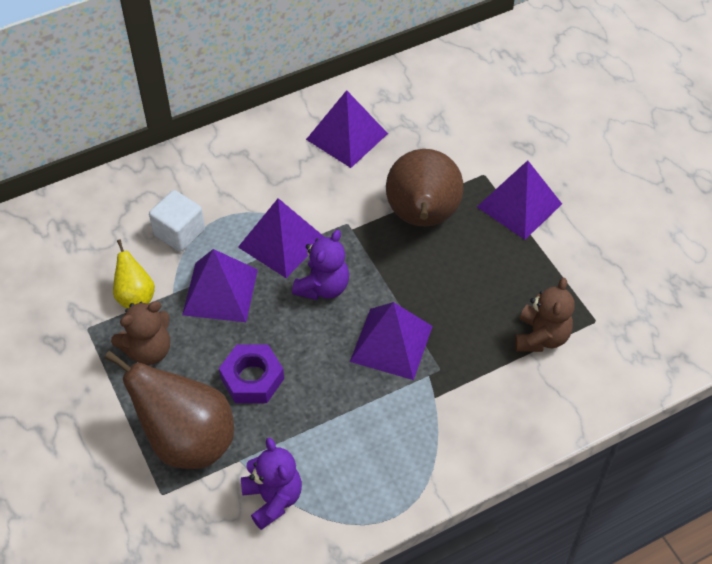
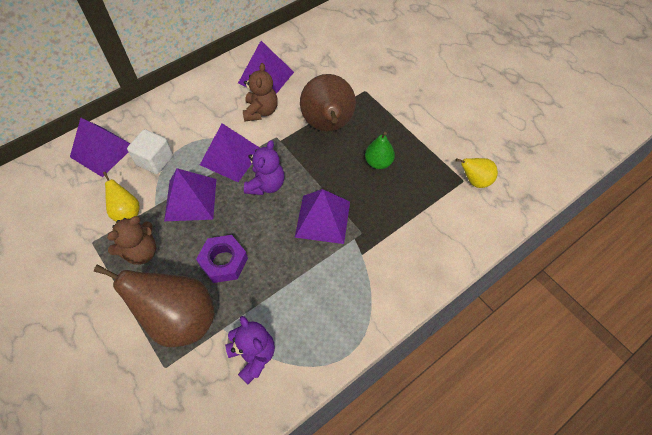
camera: 10 degrees left, 5 degrees up
purple pyramid [477,160,562,240] -> purple pyramid moved to [70,118,130,177]
brown teddy bear [515,278,575,352] -> brown teddy bear moved to [243,63,278,122]
none -> green pear [365,132,395,169]
none -> yellow pear [456,158,498,188]

